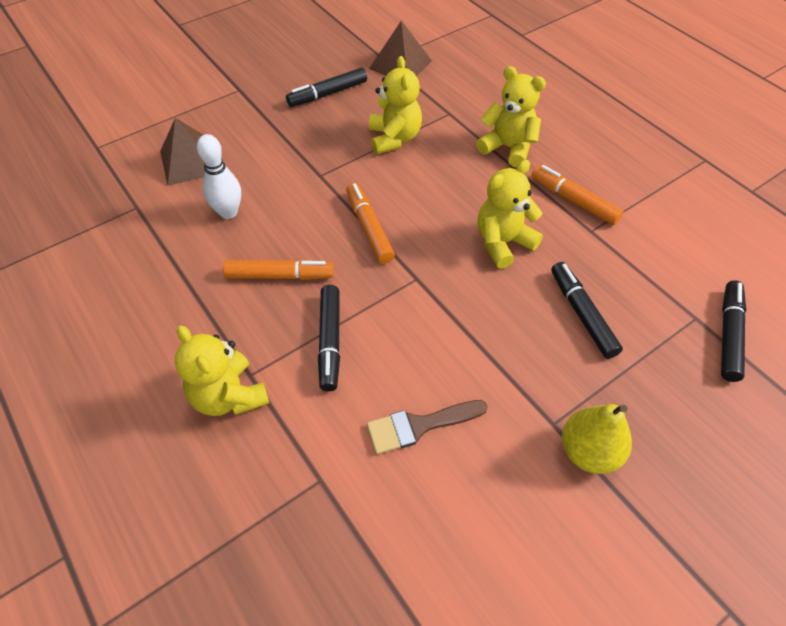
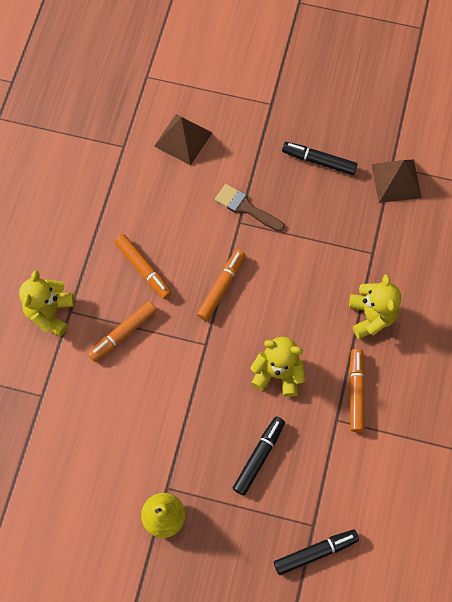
camera: 50 degrees right, 15 degrees up
white bowling pin [197,134,241,219] -> none
black marker [318,285,340,392] -> orange marker [88,301,157,362]
brown brush [367,400,488,454] -> brown brush moved to [215,184,285,232]
yellow teddy bear [369,56,422,154] -> none

